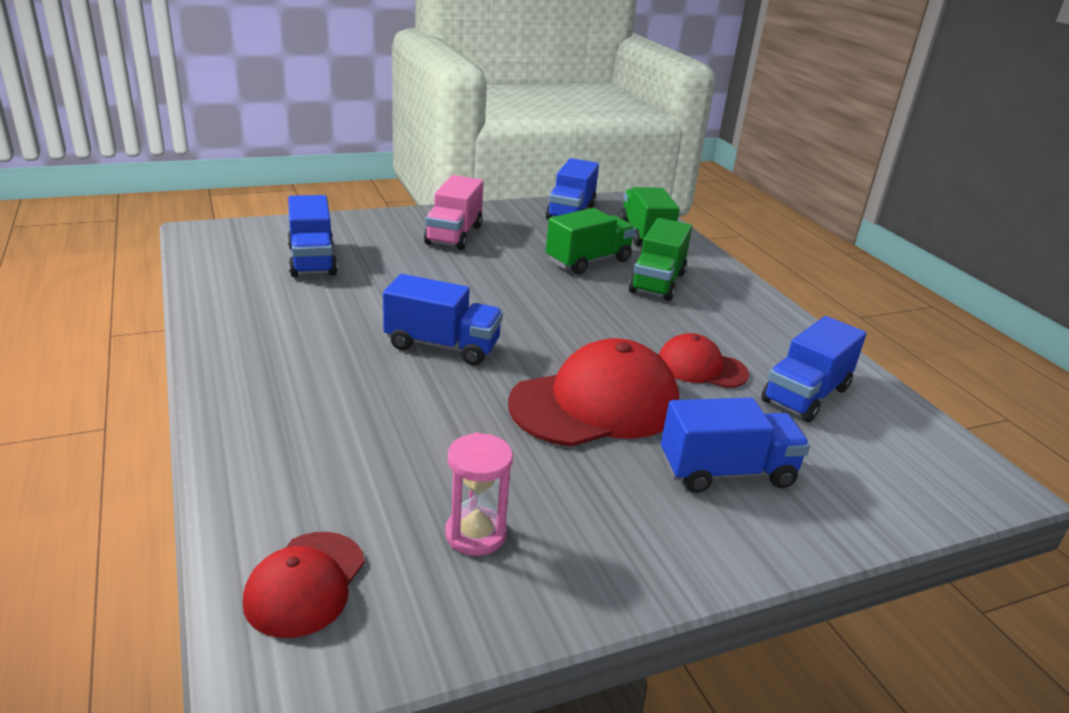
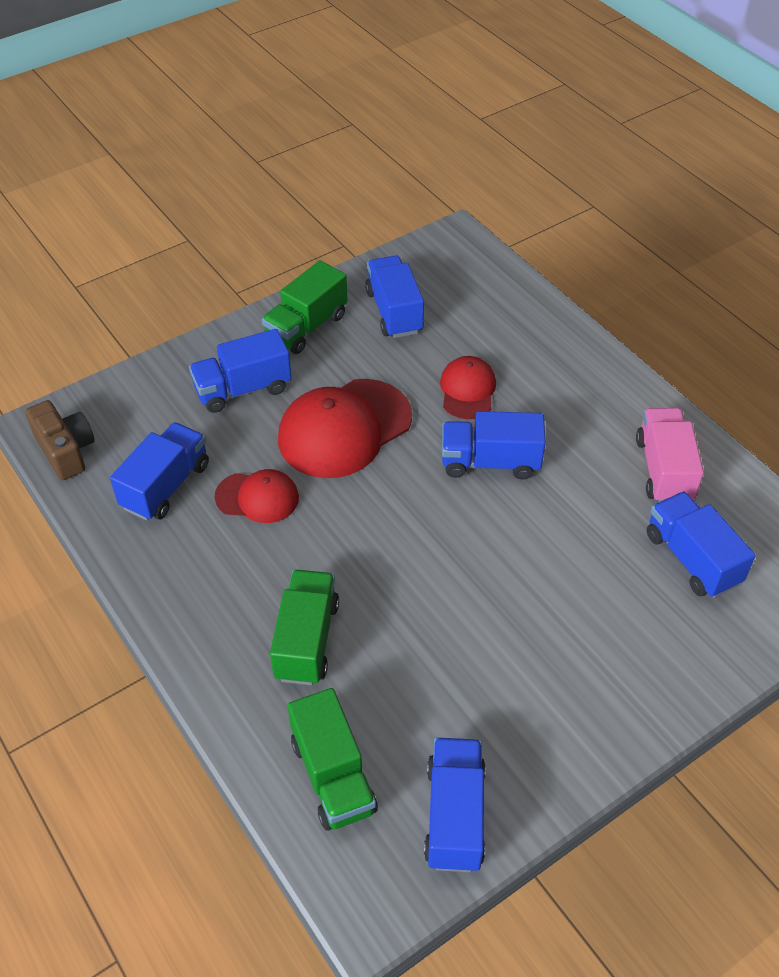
camera: 170 degrees right, 20 degrees up
red cap [243,532,365,638] -> red cap moved to [440,356,496,419]
pink truck [424,175,484,250] -> pink truck moved to [636,408,704,502]
pink hourglass [445,432,513,556] -> blue truck [365,255,424,338]
green truck [546,208,636,275] -> green truck moved to [262,260,348,354]
none -> brown camera [25,400,95,480]

